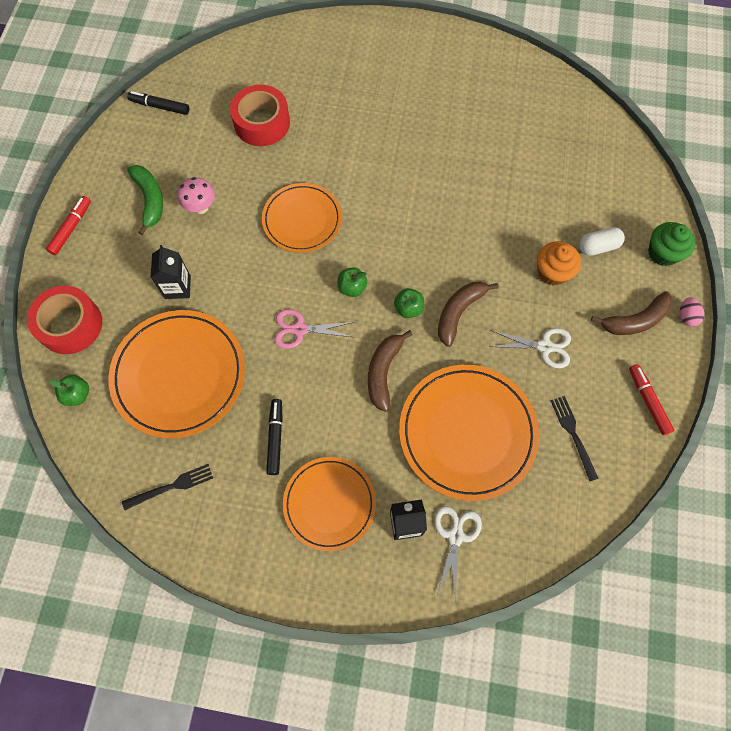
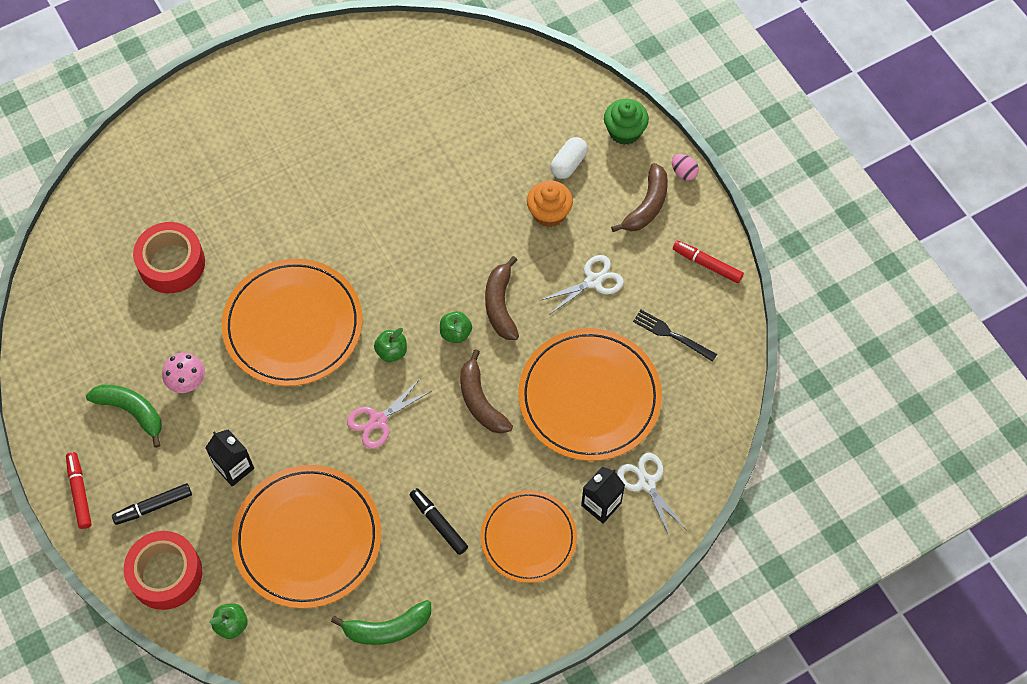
camera: 40 degrees left, 5 degrees down
black fork [122,464,213,510] -> green banana [331,600,431,645]
black marker [127,91,189,115] -> black marker moved to [112,483,192,525]
orange plate [262,183,342,253] -> orange plate [222,259,362,386], size x1.55

